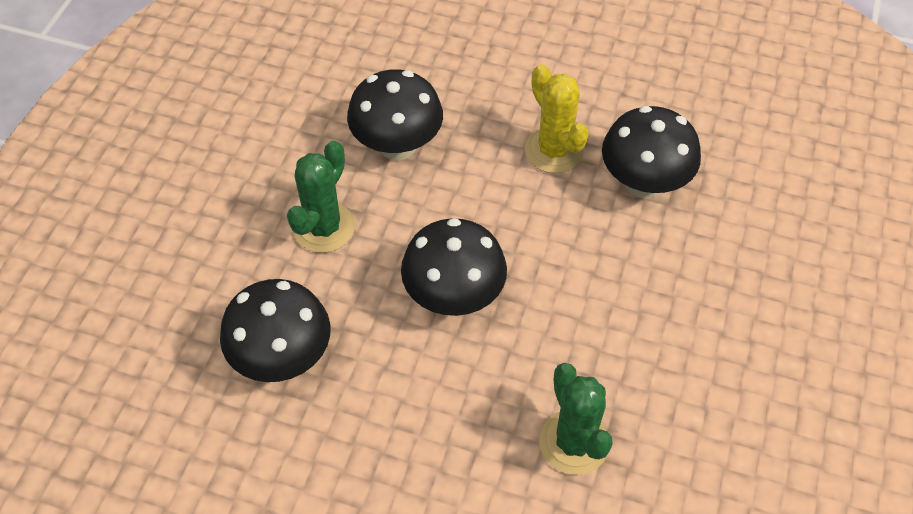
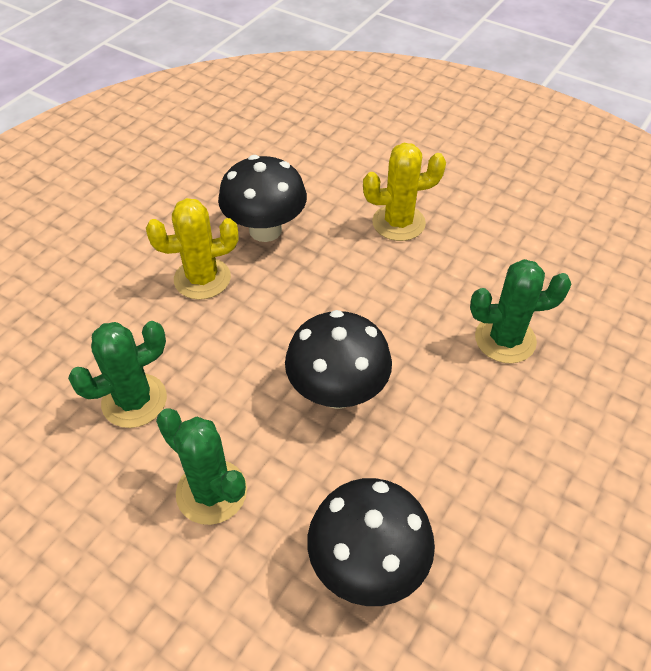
camera: 75 degrees left, 5 degrees down
black mushroom [347,69,443,160] -> green cactus [68,321,167,428]
none -> yellow cactus [363,143,446,241]

